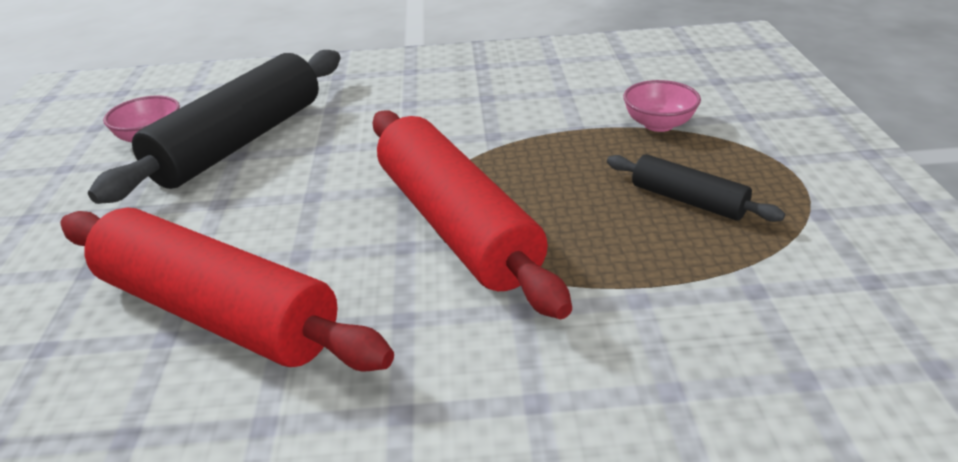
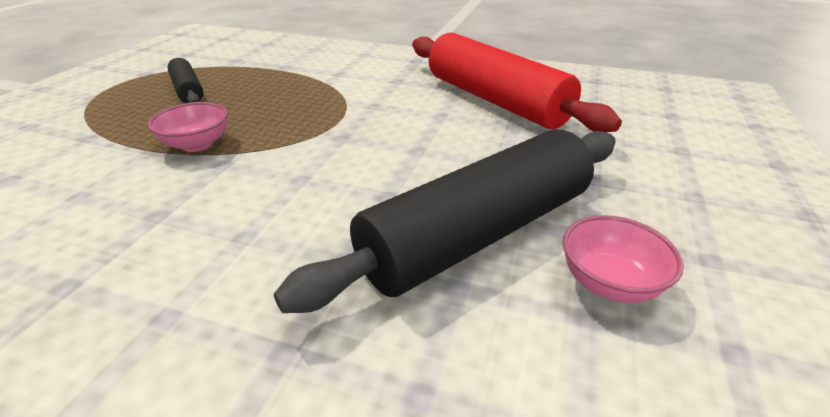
camera: 160 degrees left, 0 degrees up
red rolling pin [373,110,572,319] -> none
pink bowl [623,80,701,132] -> pink bowl moved to [148,102,228,152]

